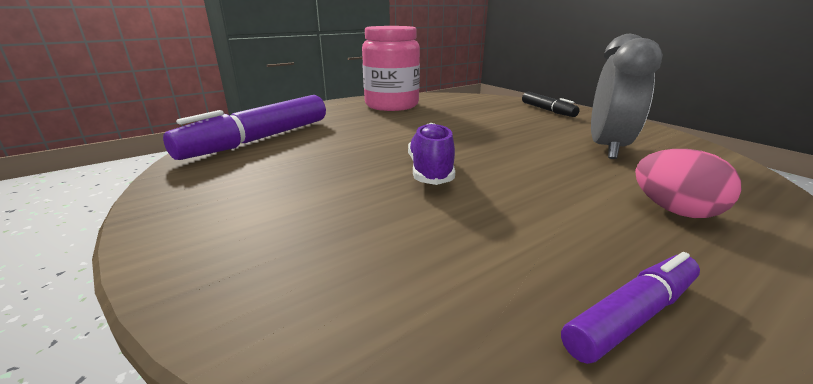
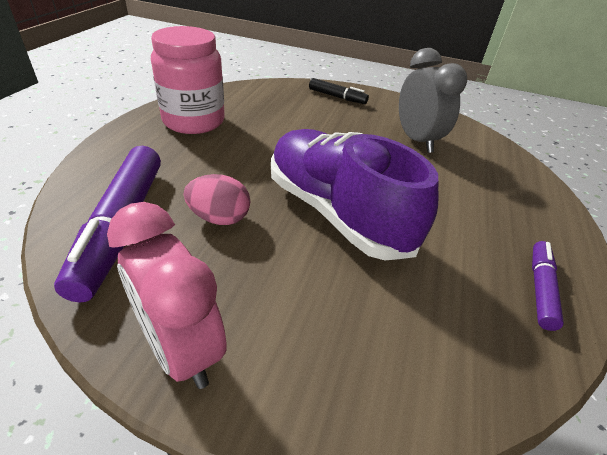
camera: 40 degrees left, 15 degrees up
purple shoe [408,123,455,185] -> purple shoe [271,129,438,260], size x2.01
pink egg [635,149,742,218] -> pink egg moved to [184,174,250,225]
none -> pink clock [107,202,227,389]

